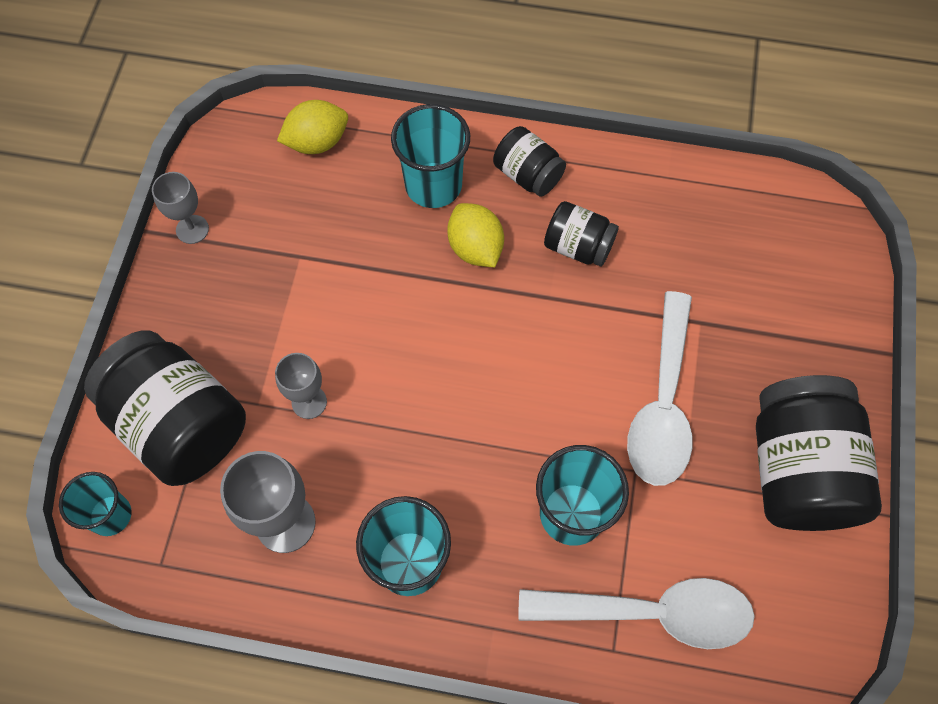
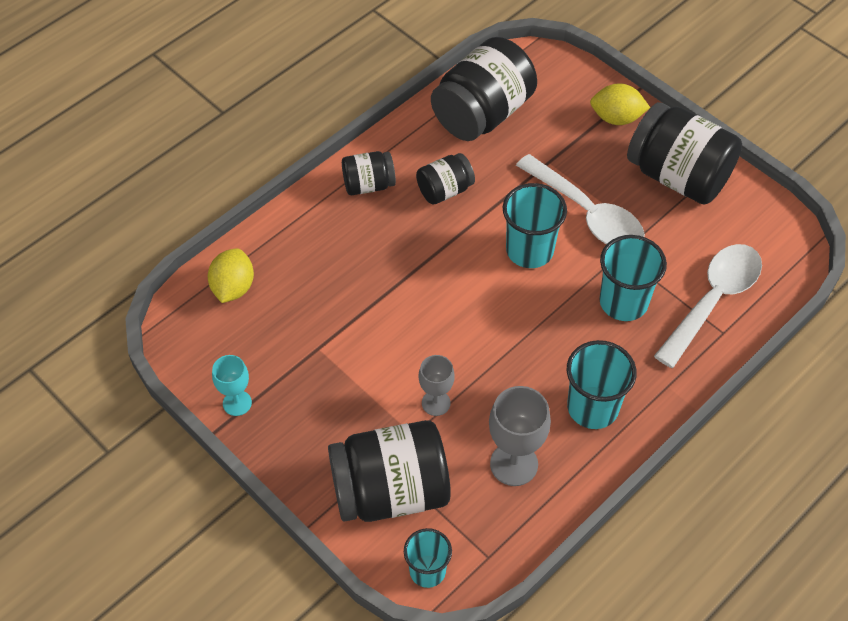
camera: 55 degrees left, 10 degrees down
grey goblet [152,172,209,244] -> turquoise goblet [212,355,252,416]
turquoise cup [391,104,470,208] -> turquoise cup moved to [503,183,567,268]
yellow lemon [447,203,504,267] -> yellow lemon moved to [590,83,650,125]
none -> black jar [431,37,537,141]

